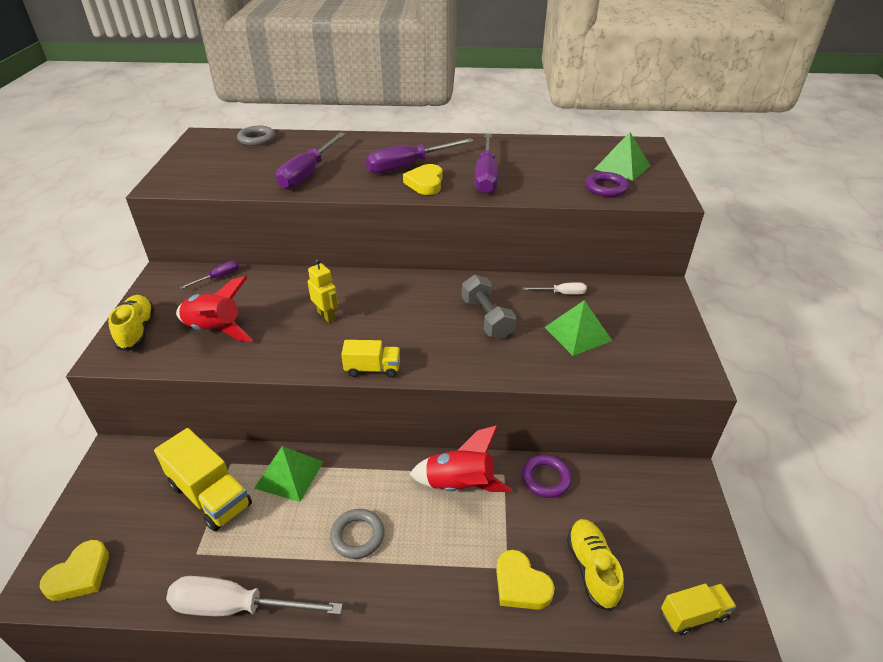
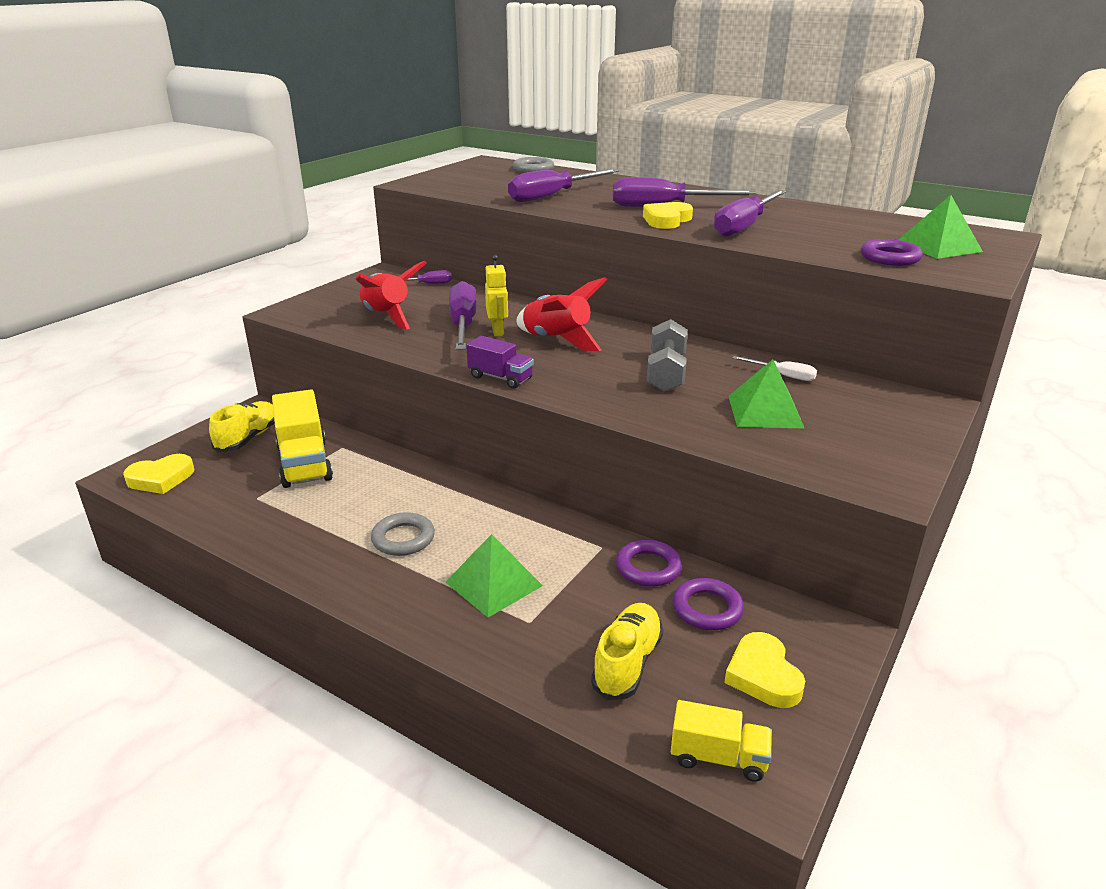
camera: 30 degrees right, 10 degrees down
yellow shoe [108,295,154,351] -> yellow shoe moved to [209,401,275,453]
white screwdriver [166,576,343,616] -> none
green pyramid [254,446,323,502] -> green pyramid moved to [445,534,543,617]
yellow truck [341,340,400,378] -> purple truck [466,336,534,389]
red rocket [409,425,512,492] -> red rocket moved to [517,277,607,351]
yellow heart [496,550,555,610] -> yellow heart moved to [724,632,805,708]
none -> purple screwdriver [449,281,477,350]
none -> purple ring [673,578,744,630]

